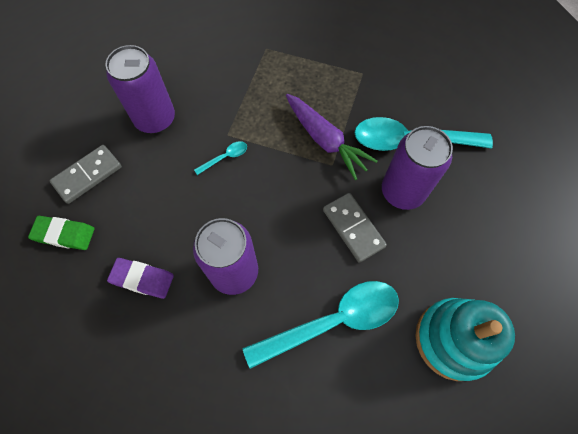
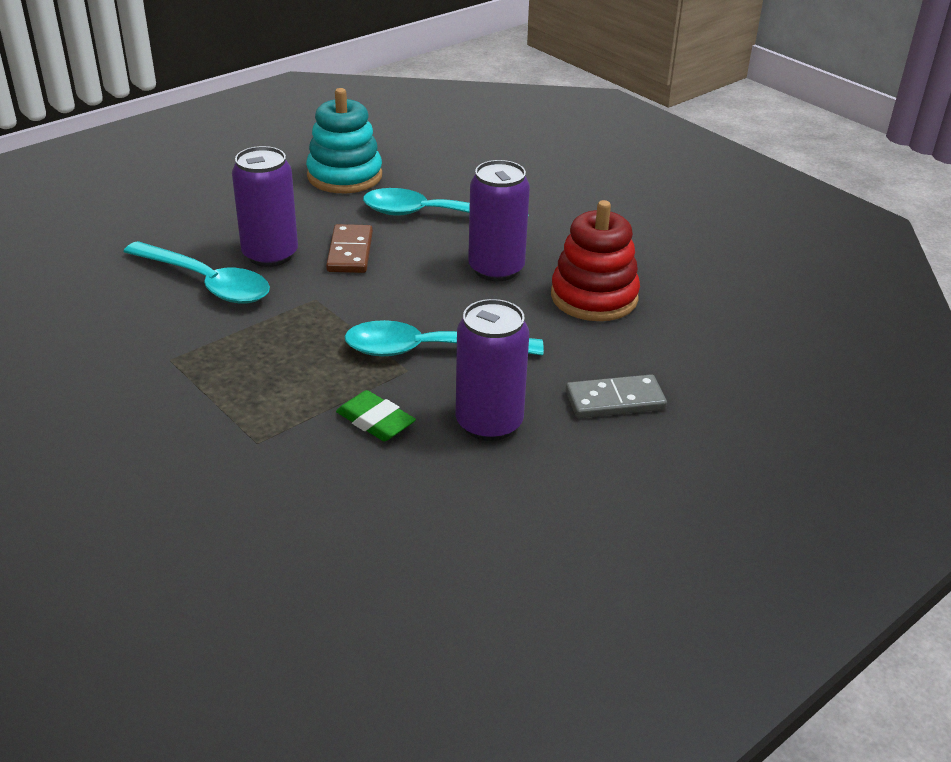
camera: 150 degrees left, 30 degrees down
green eraser [28,216,94,250] -> green eraser moved to [336,390,416,441]
purple eraser [107,258,174,299] -> red stacking toy [551,200,640,321]
turquoise spoon [194,141,247,175] -> turquoise spoon [345,320,544,356], size x2.39
purple carrot [286,94,378,180] -> none
grey domino [323,193,387,263] -> brown domino [326,224,373,273]

